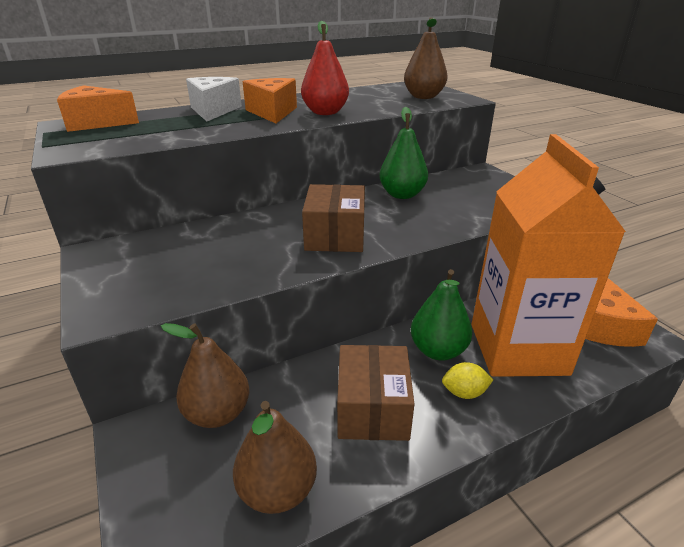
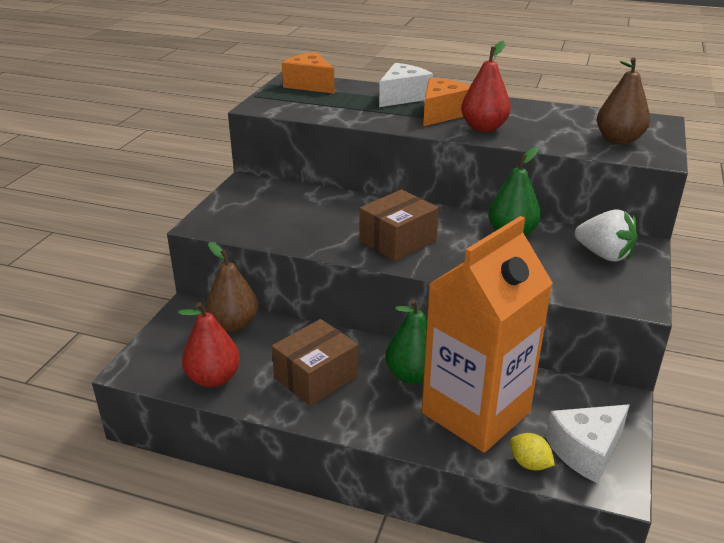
camera: 45 degrees right, 0 degrees up
brown pear [233,401,317,514] -> red pear [178,302,240,387]
yellow lemon [442,362,493,399] -> yellow lemon moved to [510,433,555,471]
orange cheese [585,278,658,347] -> white cheese [546,405,630,483]
none -> white strawberry [575,209,637,262]

